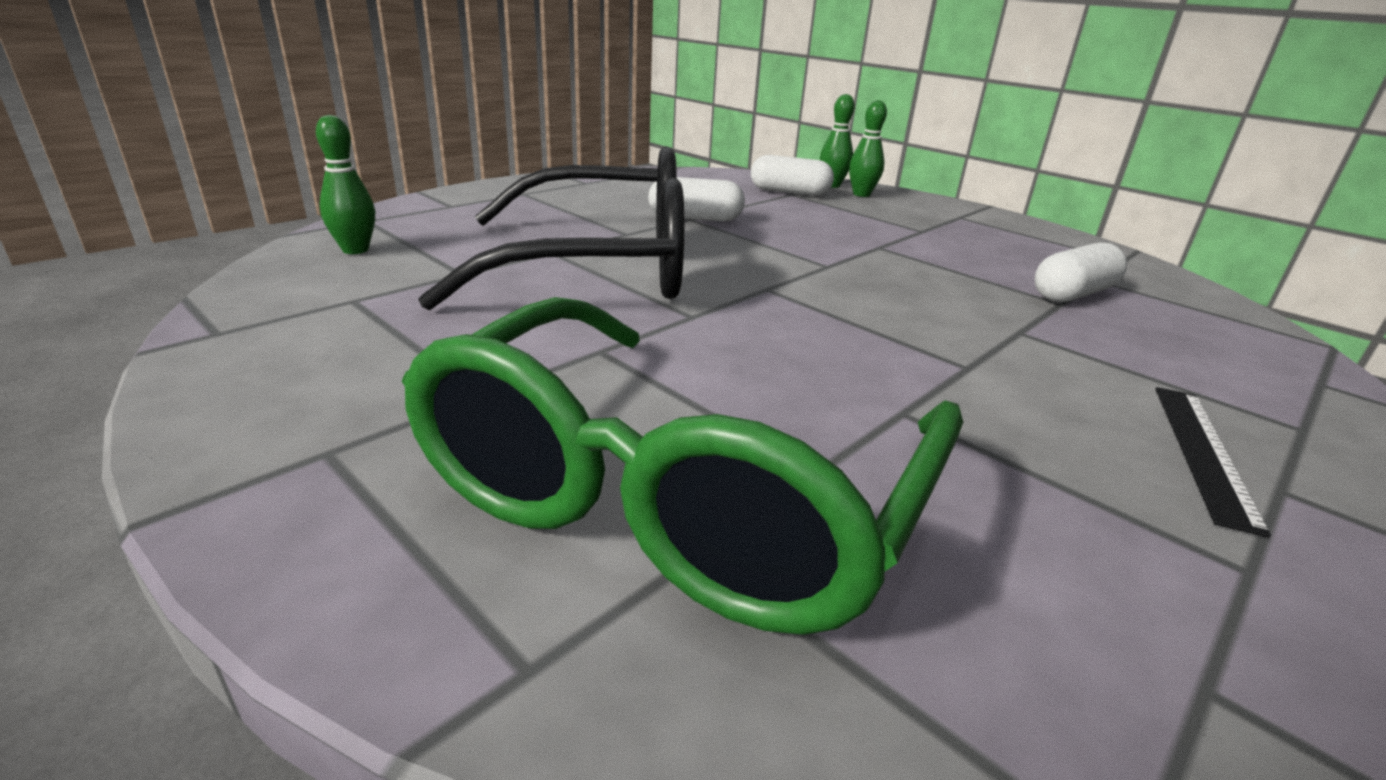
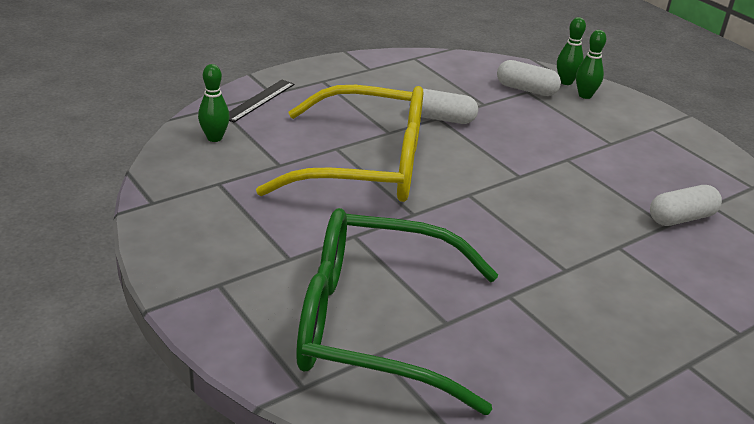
camera: 10 degrees right, 5 degrees up
green glasses [402,297,963,635] -> green glasses turned 60 degrees clockwise [296,208,498,415]
black glasses [418,147,684,311] -> yellow glasses [256,85,423,202]
black ruler [1155,387,1271,538] -> black ruler moved to [229,80,295,123]

